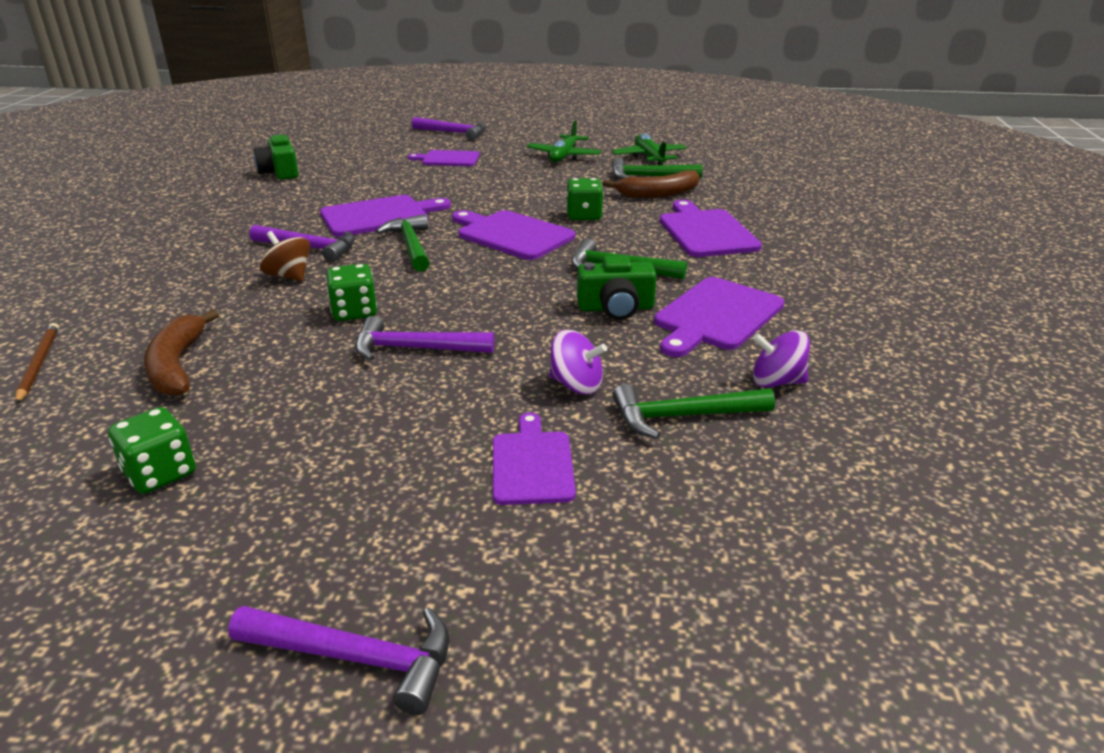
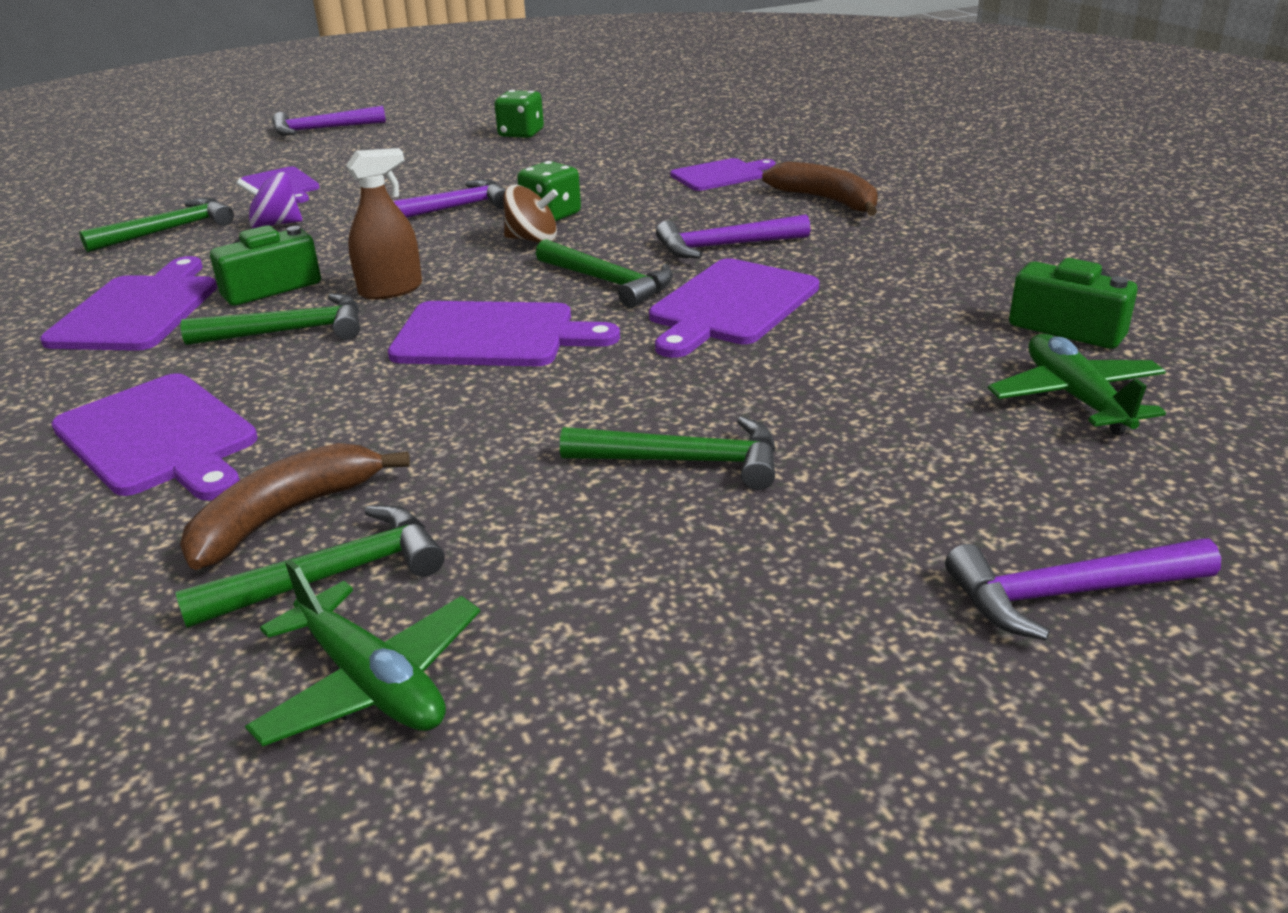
camera: 150 degrees right, 0 degrees up
brown pencil [15,323,59,404] -> none
brown banana [144,310,219,396] -> brown banana moved to [762,162,878,216]
brown spinning top [260,231,310,281] -> brown spinning top moved to [503,185,558,243]
purple cutting board [408,150,480,166] -> purple cutting board moved to [670,158,775,191]
green plane [527,120,602,162] -> green plane moved to [988,334,1166,435]
green dice [566,178,604,220] -> none
purple spinning top [753,330,810,387] -> none
none -> brown spray bottle [346,148,422,299]
none -> green hammer [560,416,776,490]

